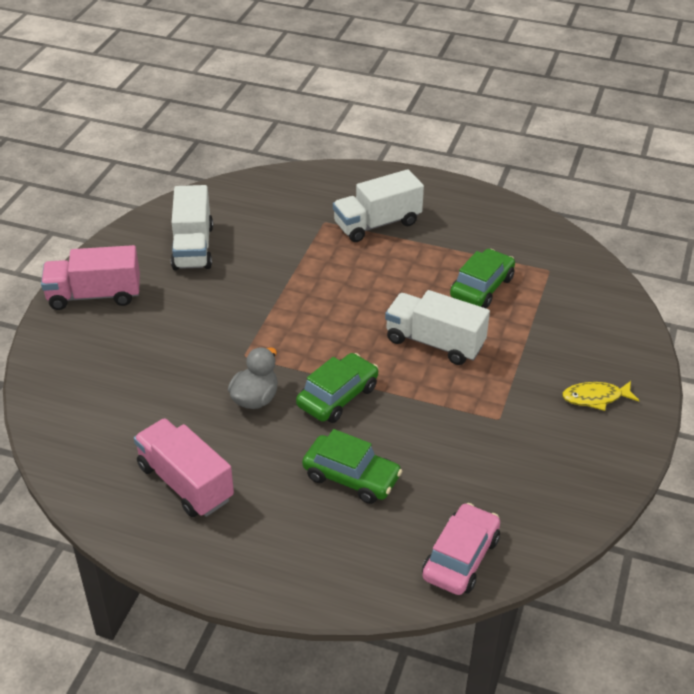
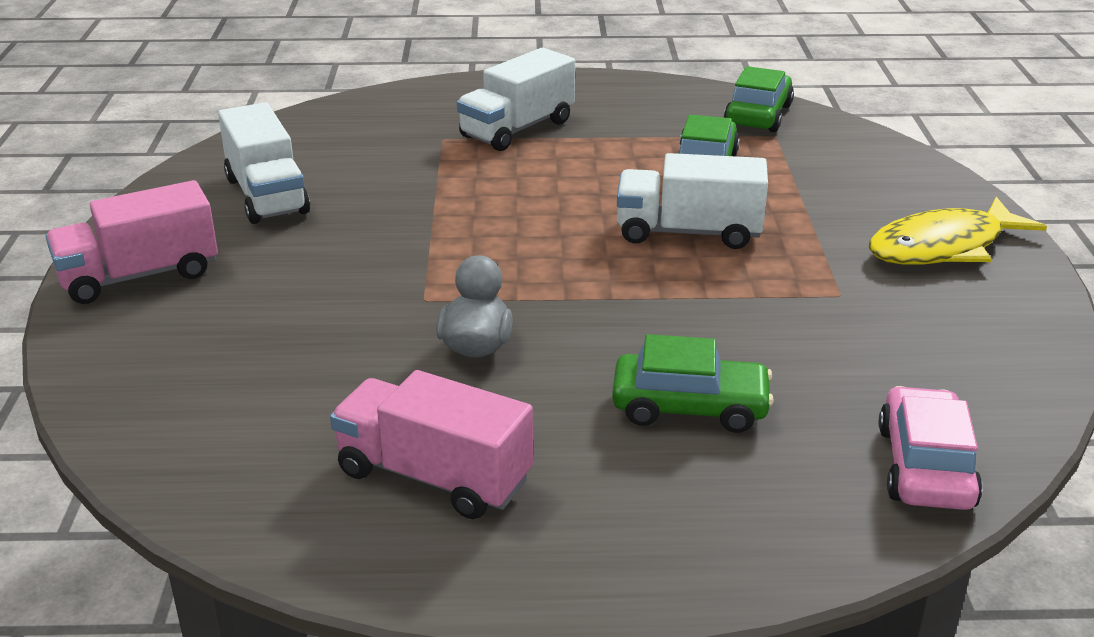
camera: 20 degrees left, 10 degrees down
green car [296,353,378,423] -> green car moved to [724,66,794,132]
yellow fish [562,381,639,411] -> yellow fish [868,197,1047,265], size x1.77

